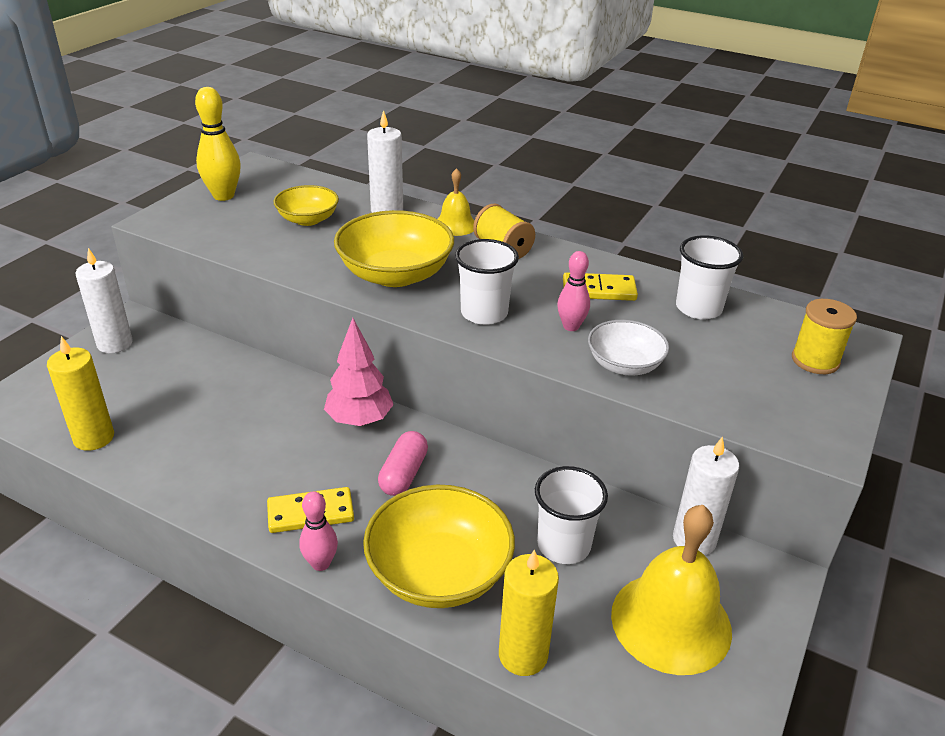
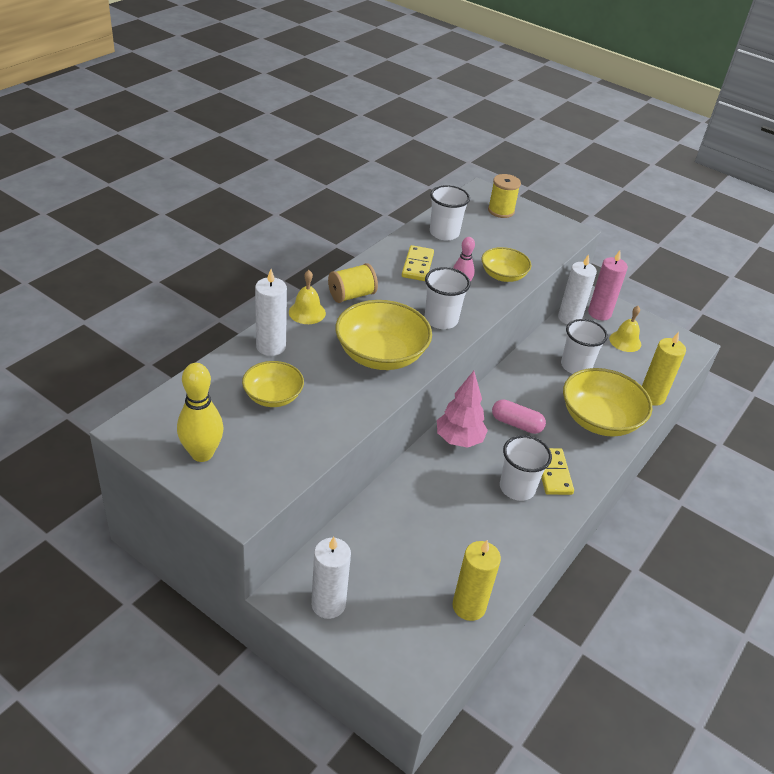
camera: 85 degrees left, 5 degrees up
pink bowling pin [299,491,338,571] -> none
white bowl [588,320,669,376] -> yellow bowl [482,247,531,282]
yellow bell [611,505,732,675] -> yellow bell [609,306,641,352], size x0.52
none -> white cup [500,435,552,501]
none -> pink candle [588,251,628,320]

